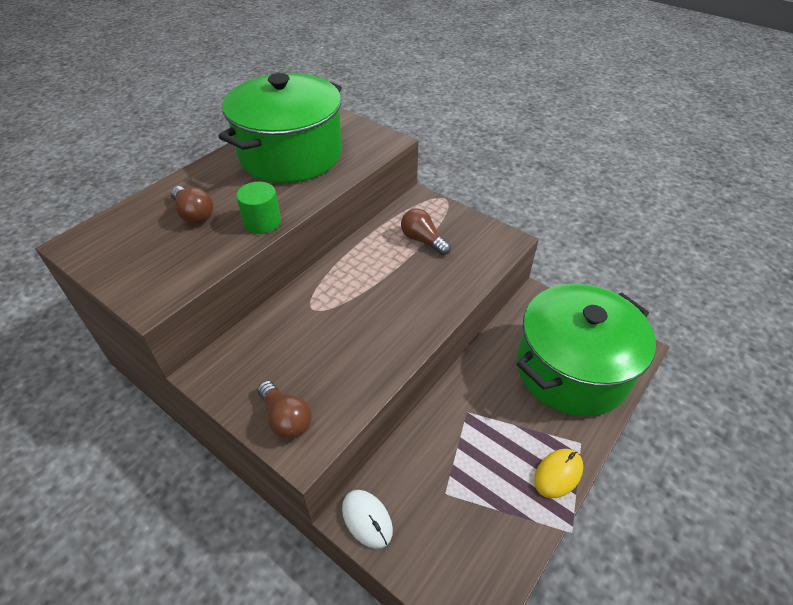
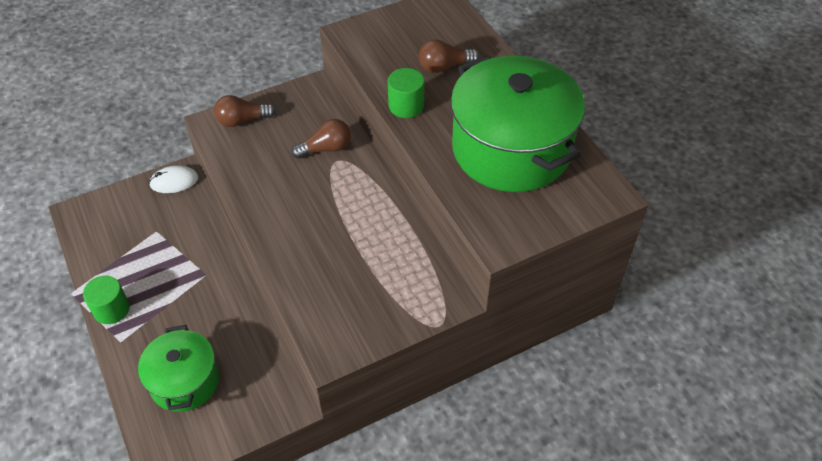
camera: 115 degrees right, 5 degrees up
brown light bulb [401,209,451,255] -> brown light bulb moved to [292,119,351,159]
green pot [517,284,656,417] -> green pot [138,325,219,412], size x0.57
yellow mouse [534,449,583,498] -> green cylinder [83,276,130,324]

